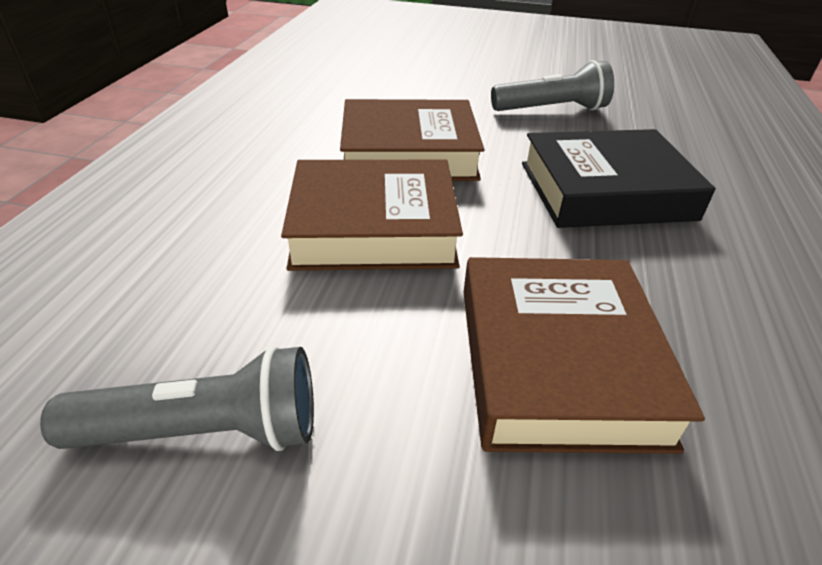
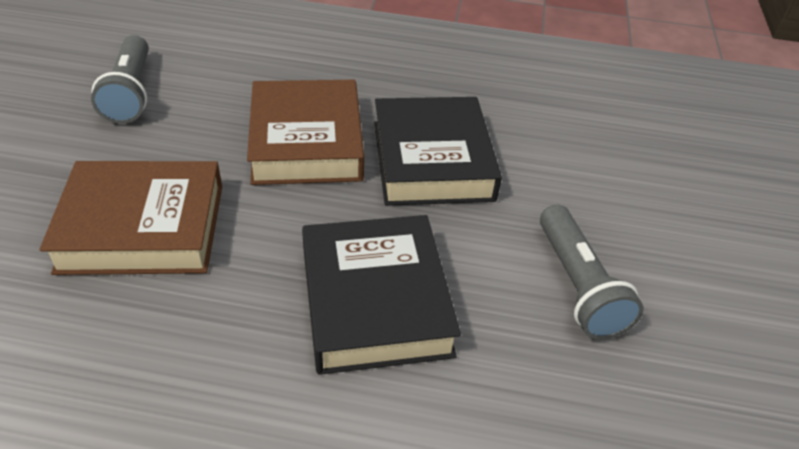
camera: 85 degrees right, 5 degrees up
brown book [340,99,484,181] -> black book [374,97,502,206]

